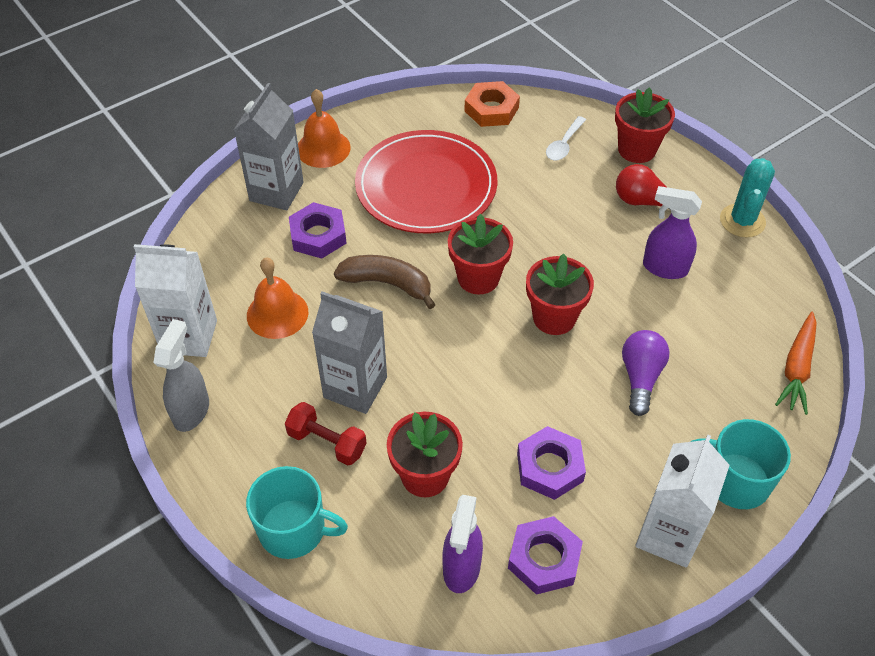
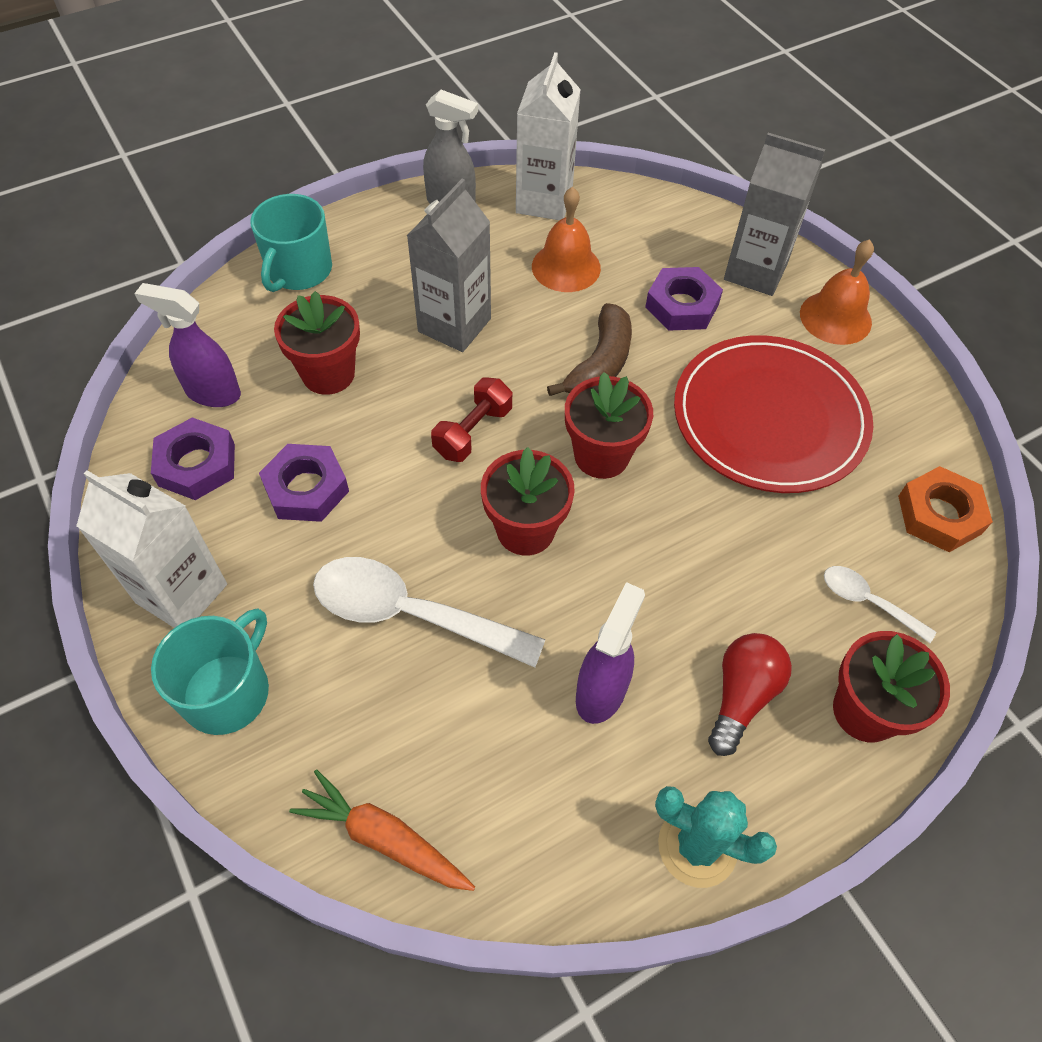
camera: 95 degrees right, 5 degrees up
red dumbbell [285,402,367,465] -> red dumbbell moved to [431,377,512,462]
purple light bulb [622,330,669,416] -> white spoon [313,557,545,667]

